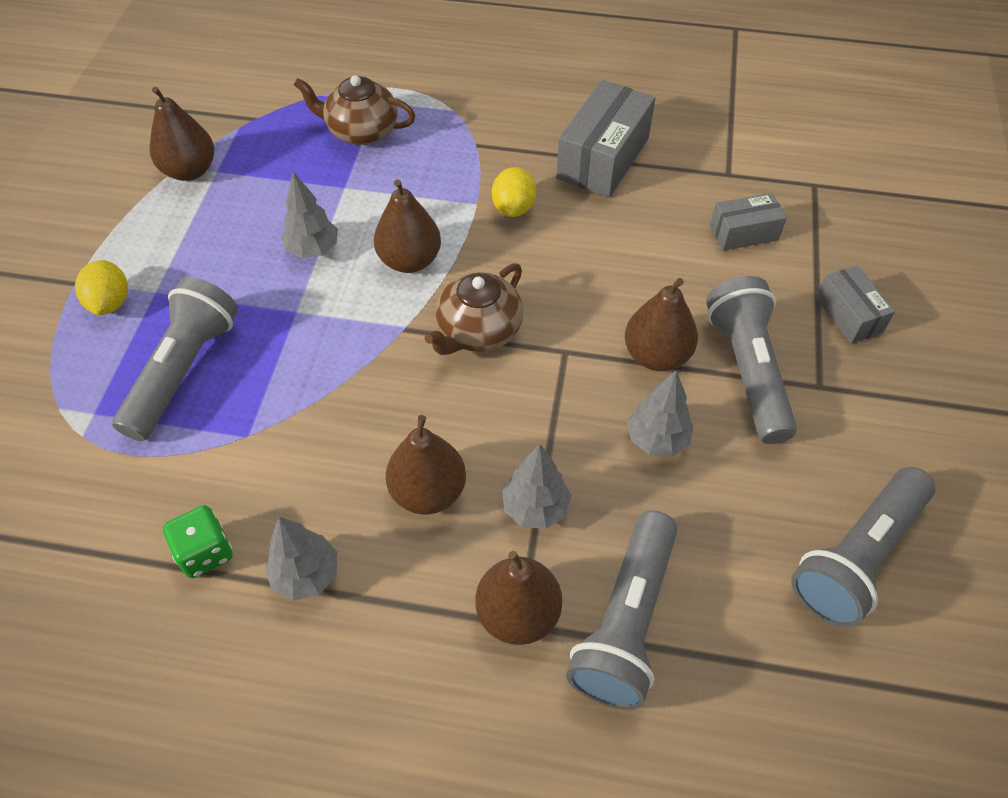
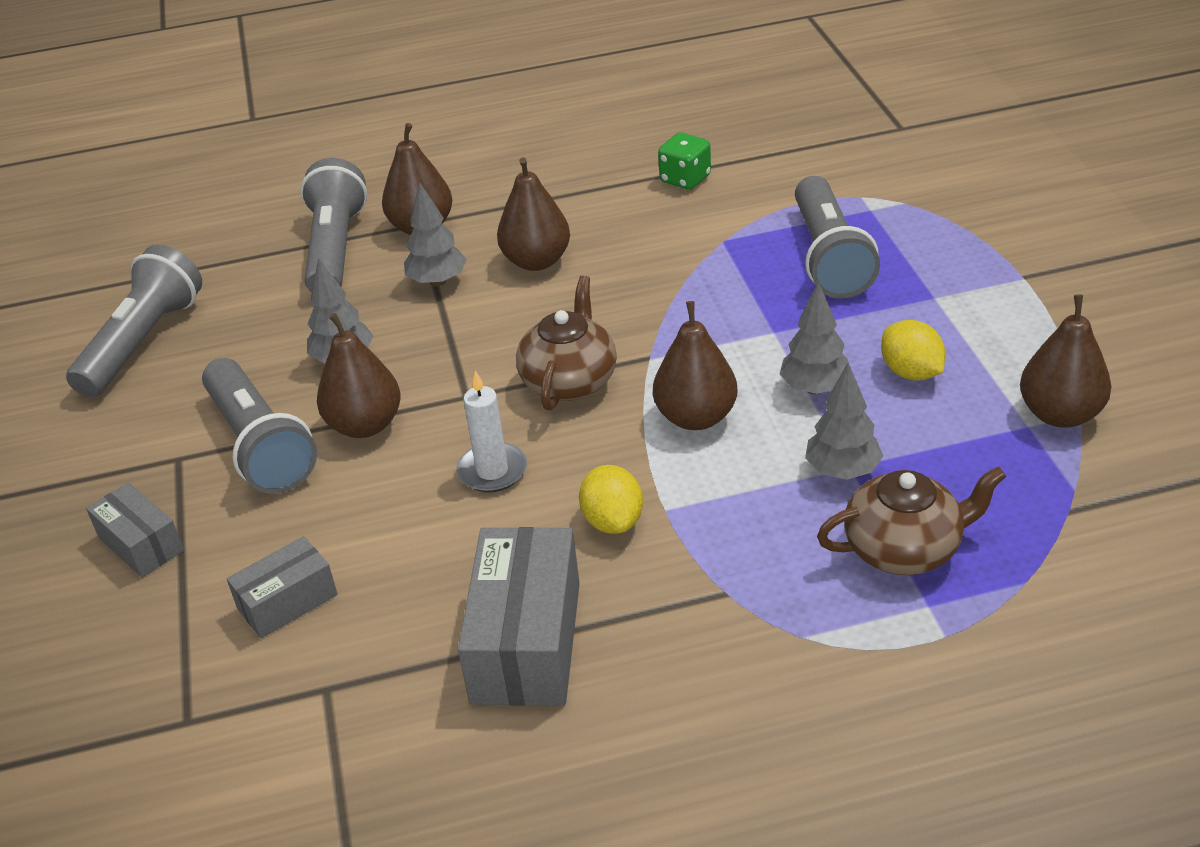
camera: 160 degrees right, 15 degrees down
yellow lemon [75,260,128,315] -> yellow lemon moved to [881,320,946,381]
grey tree [265,517,338,601] -> grey tree moved to [805,363,883,480]
none -> white candle [456,371,527,492]

